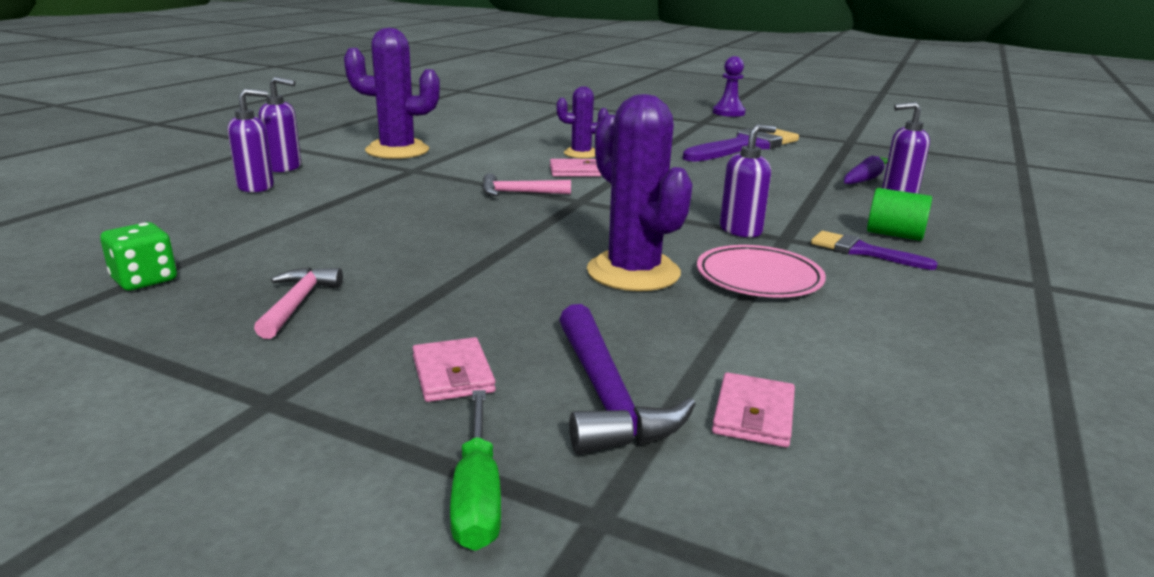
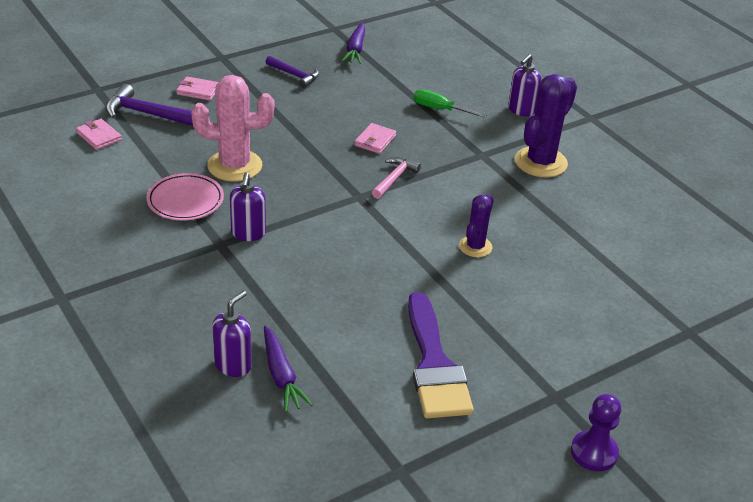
camera: 120 degrees right, 15 degrees up
green dice [100,222,177,291] -> purple carrot [342,22,365,64]
purple soap dispenser [228,89,274,192] -> none
pink hammer [254,267,343,339] -> purple hammer [266,56,319,88]
green screwdriver [450,390,501,551] -> green screwdriver moved to [414,89,487,118]
pink wallet [550,159,601,177] -> pink wallet moved to [354,123,396,154]
purple cactus [587,94,693,291] -> pink cactus [191,75,274,182]
purple brush [811,231,938,270] -> none
green cylinder [867,188,932,241] -> none

